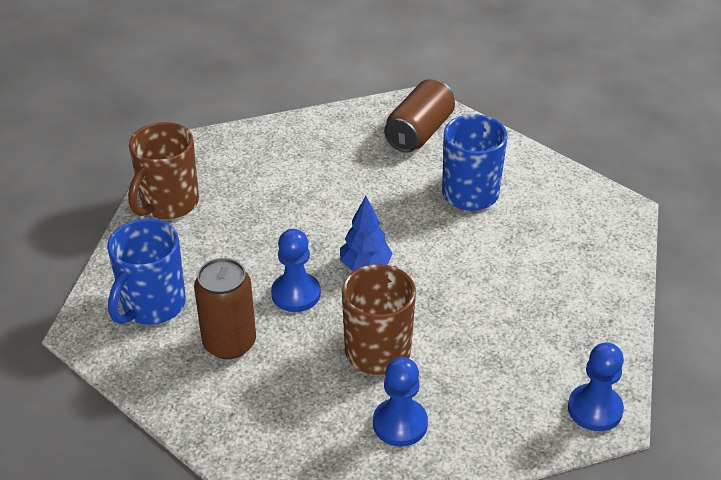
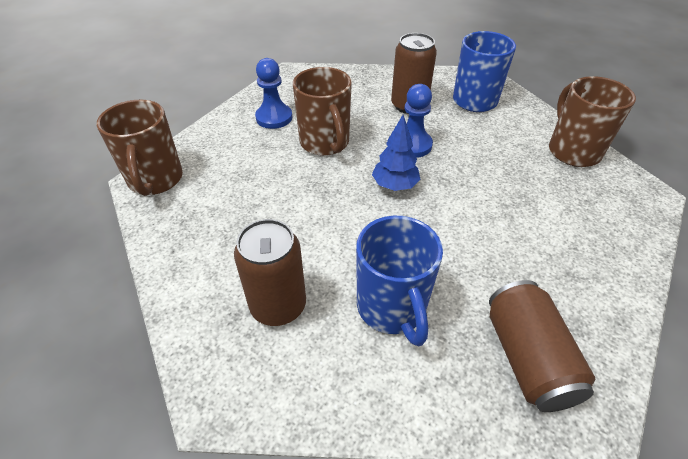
camera: 140 degrees right, 5 degrees up
blue pawn [568,342,624,431] -> brown mug [96,100,183,196]
none -> brown can [234,219,306,326]

